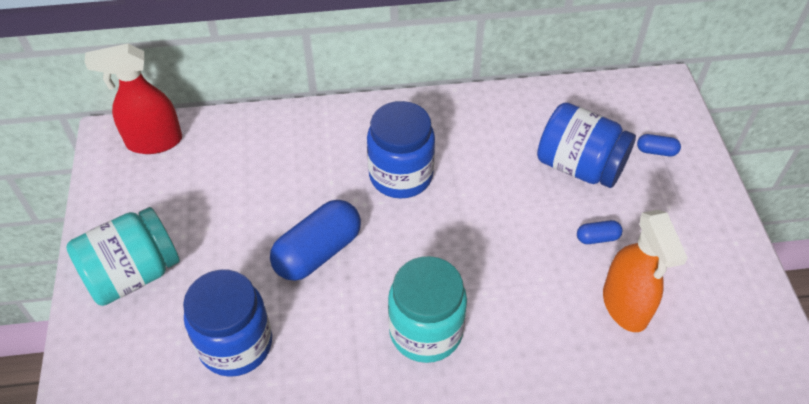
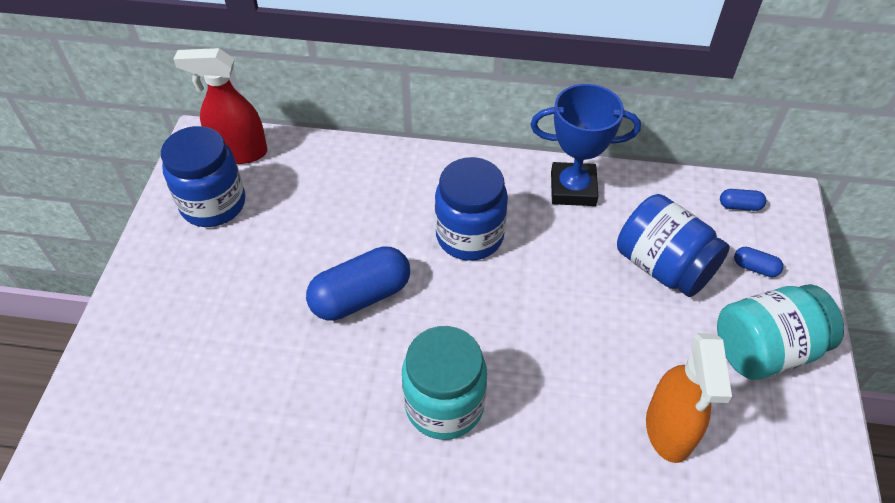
camera: 15 degrees right, 0 degrees up
turquoise jar [66,207,180,306] -> turquoise jar moved to [717,284,844,380]
blue jar [183,269,272,377] -> blue jar moved to [161,126,245,227]
blue capsule [577,220,623,244] -> blue capsule moved to [720,189,766,211]
none -> blue trophy [530,84,641,206]

